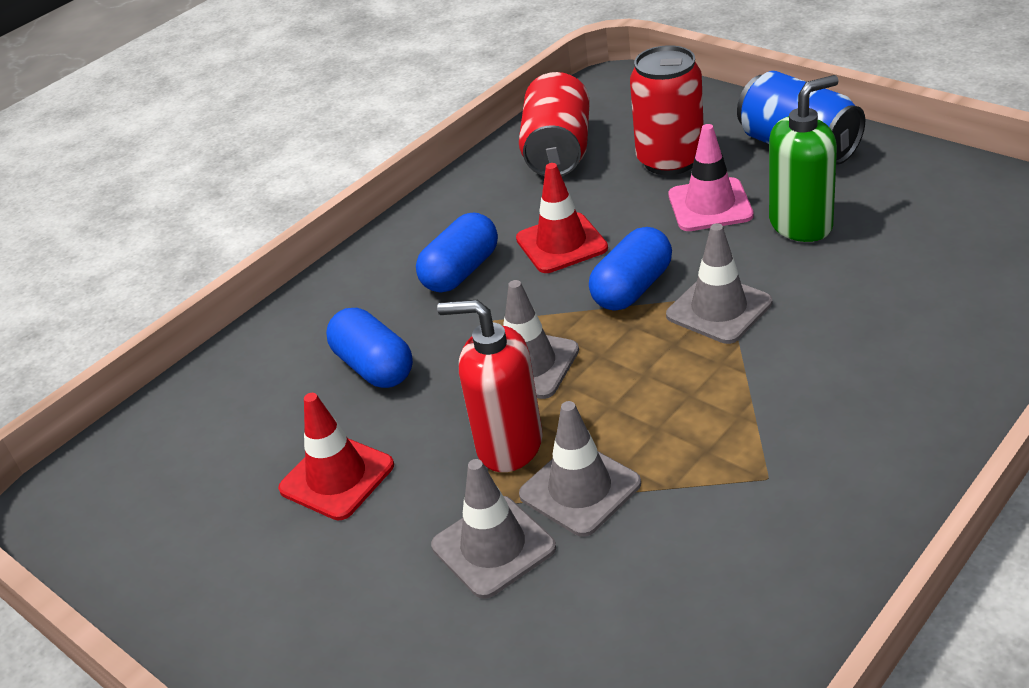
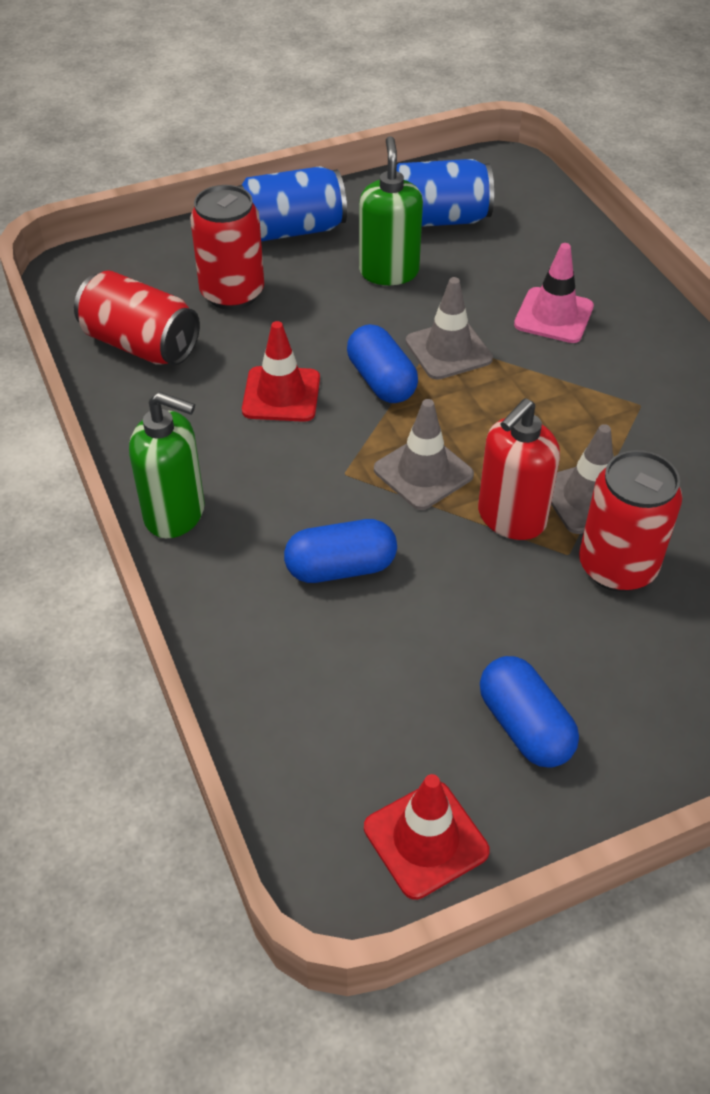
camera: 70 degrees left, 10 degrees up
red traffic cone [278,393,394,520] -> red traffic cone moved to [364,774,490,900]
blue capsule [416,212,498,293] -> blue capsule moved to [480,656,579,768]
grey traffic cone [431,459,556,599] -> red can [579,450,682,592]
pink traffic cone [668,124,754,231] -> pink traffic cone moved to [514,243,594,343]
none -> green soap dispenser [129,392,205,538]
none -> blue can [397,159,494,227]

